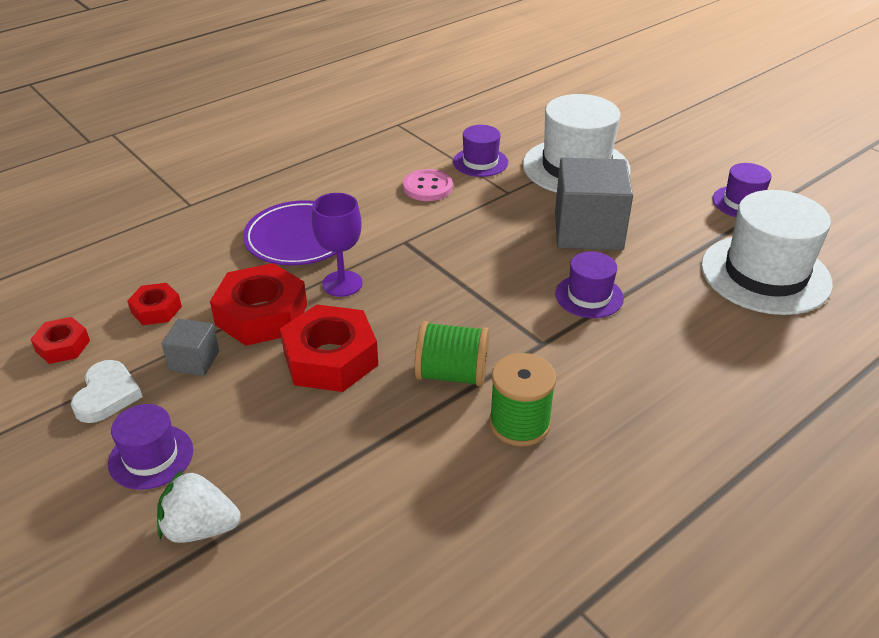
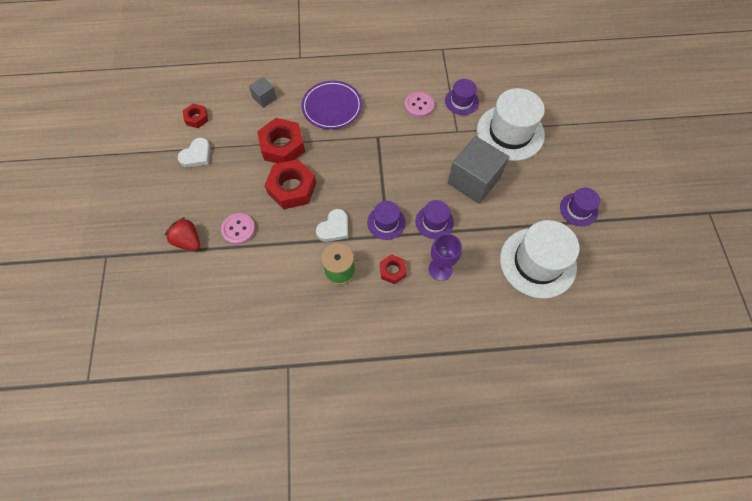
camera: 35 degrees right, 25 degrees up
purple hat [108,404,193,490] -> purple hat moved to [367,201,406,240]
red nut [127,283,182,325] -> red nut moved to [380,254,407,284]
white strawberry [157,470,241,543] -> red strawberry [164,217,200,251]
grey cube [161,319,219,376] -> grey cube moved to [249,77,277,108]
purple goblet [312,193,363,297] -> purple goblet moved to [429,234,462,281]
green spool [415,321,489,386] -> white heart [316,209,348,242]
none -> pink button [221,213,255,245]

